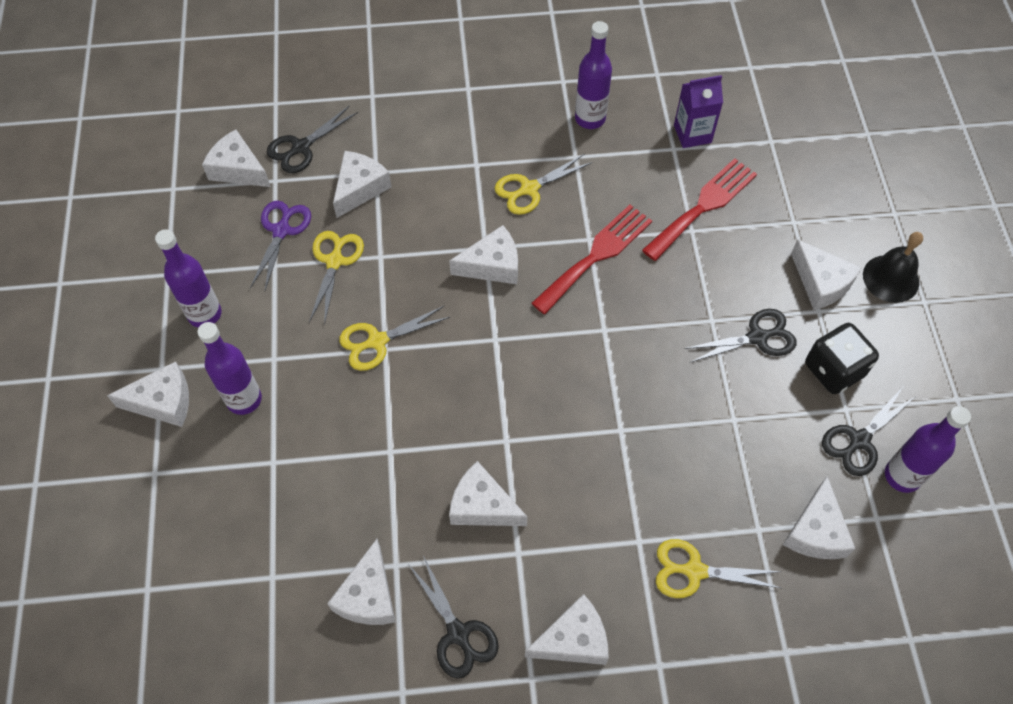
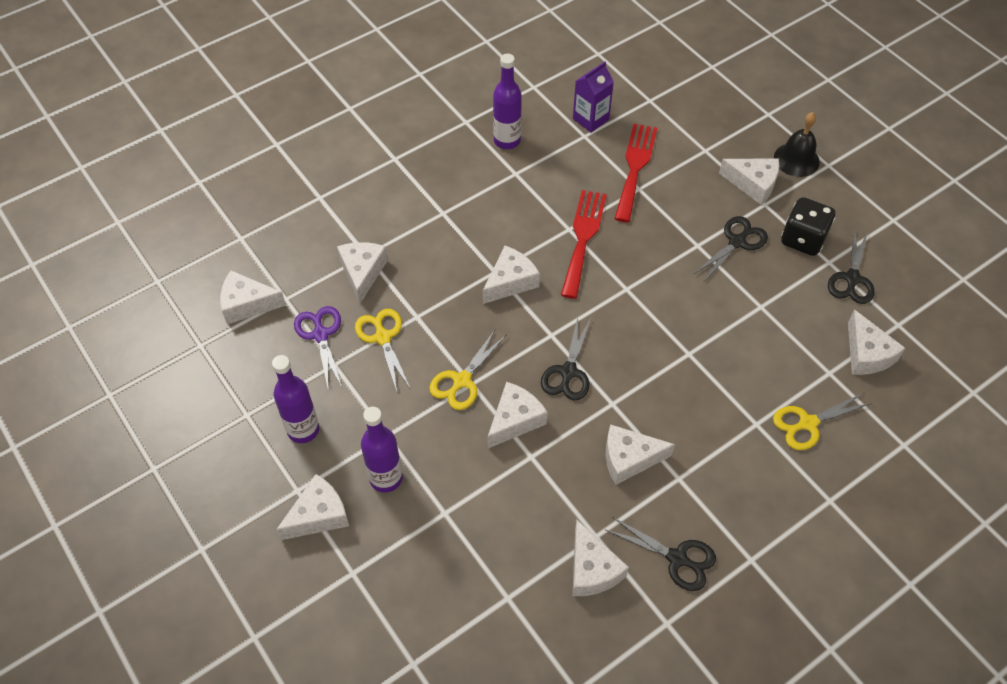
camera: 30 degrees left, 5 degrees down
black scissors [267,106,358,173] -> black scissors moved to [541,317,591,401]
yellow scissors [495,154,592,215] -> none
white cheese [525,594,609,665] -> white cheese moved to [487,382,548,448]
purple bottle [885,406,971,493] -> none

